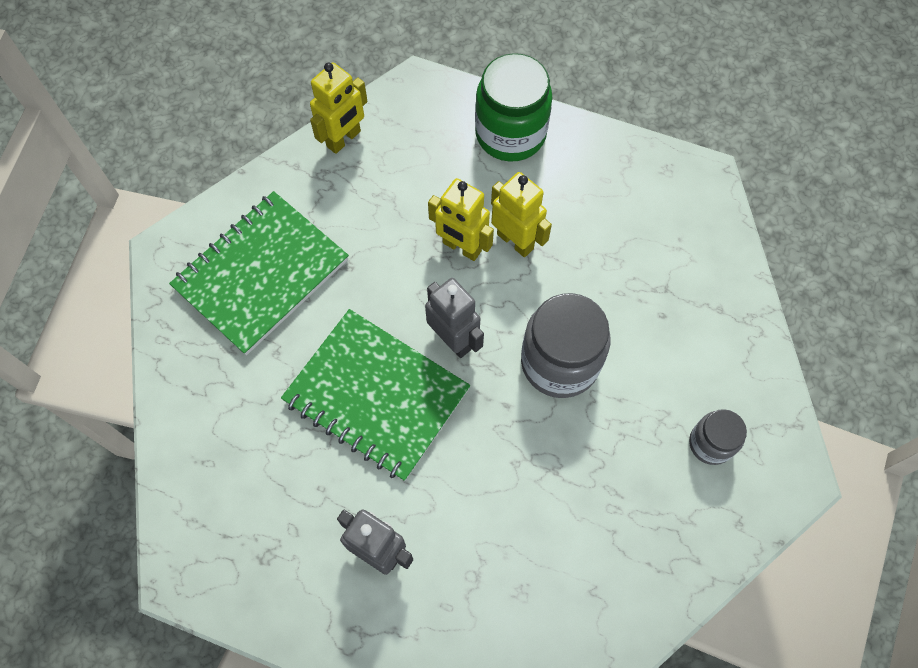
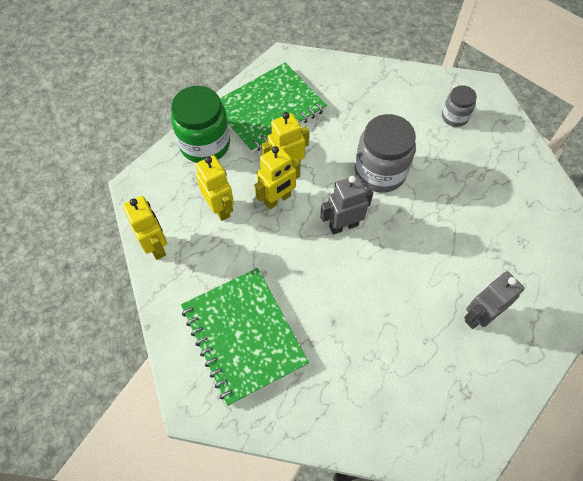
camera: 70 degrees left, 5 degrees down
green notebook [281,309,470,481] -> green notebook moved to [220,63,327,153]
none -> yellow robot [196,155,234,221]

